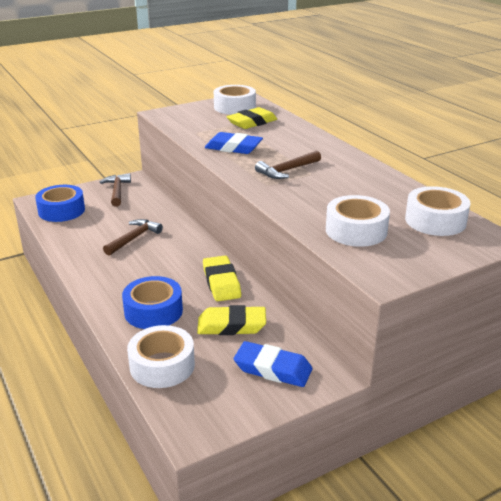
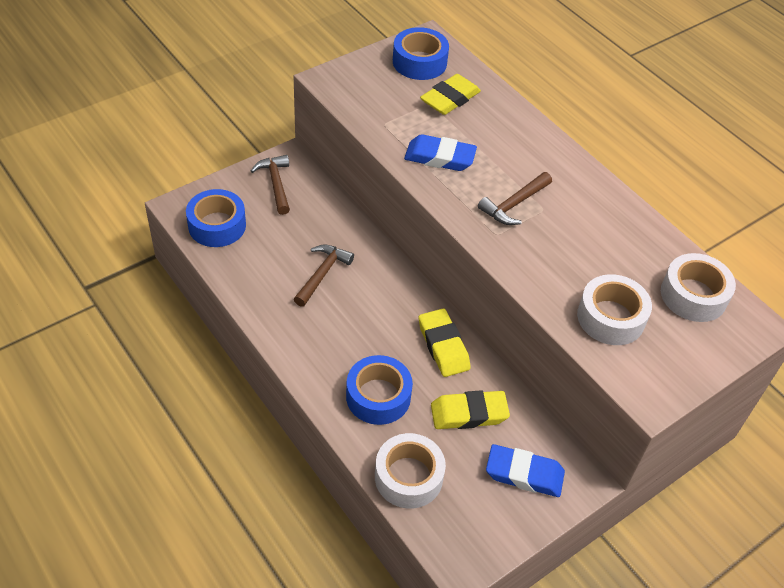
camera: 10 degrees left, 20 degrees up
white tape [214,85,256,115] -> blue tape [393,27,449,80]

